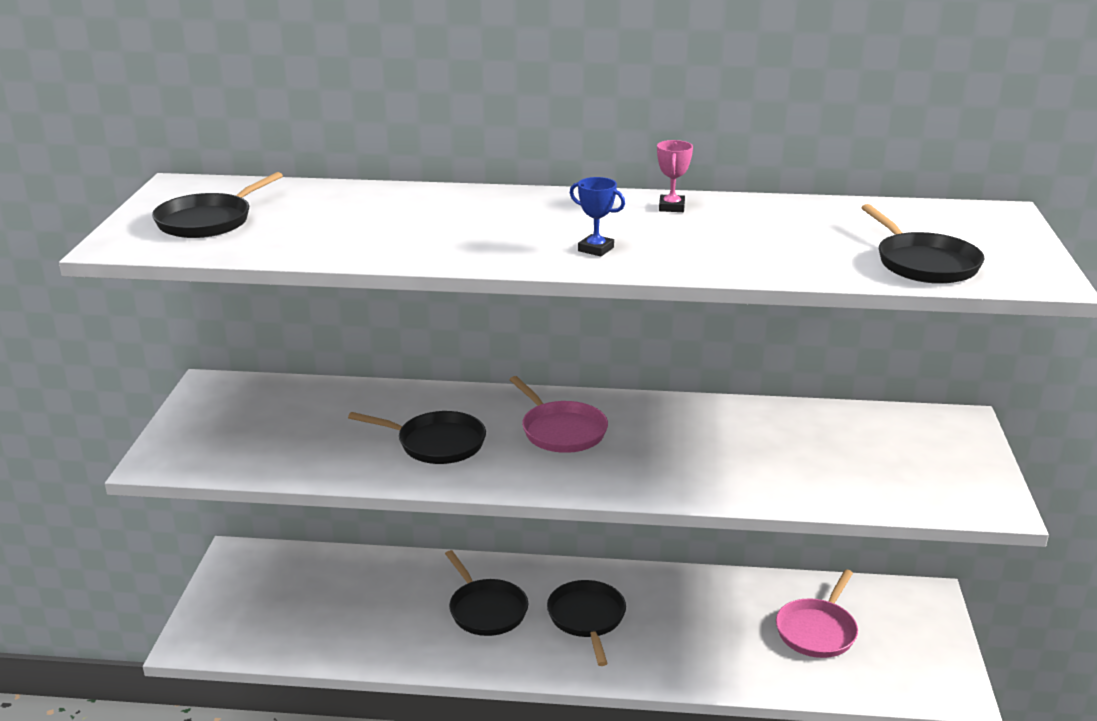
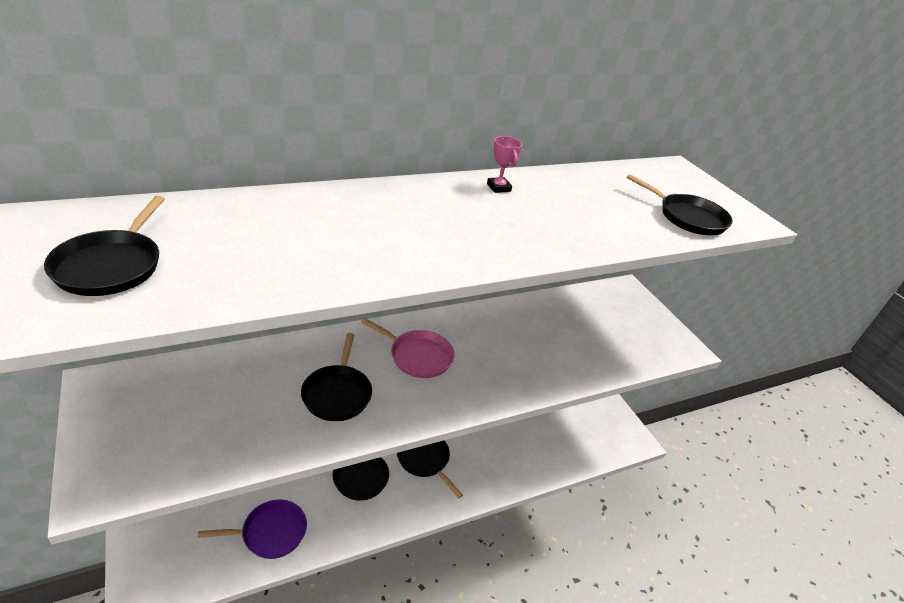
camera: 35 degrees left, 10 degrees up
black pan [348,411,486,464] -> black pan turned 105 degrees clockwise [301,333,372,421]
blue trophy [570,177,625,256] -> none
pink pan [776,569,858,658] -> none
none -> purple pan [198,500,307,559]

